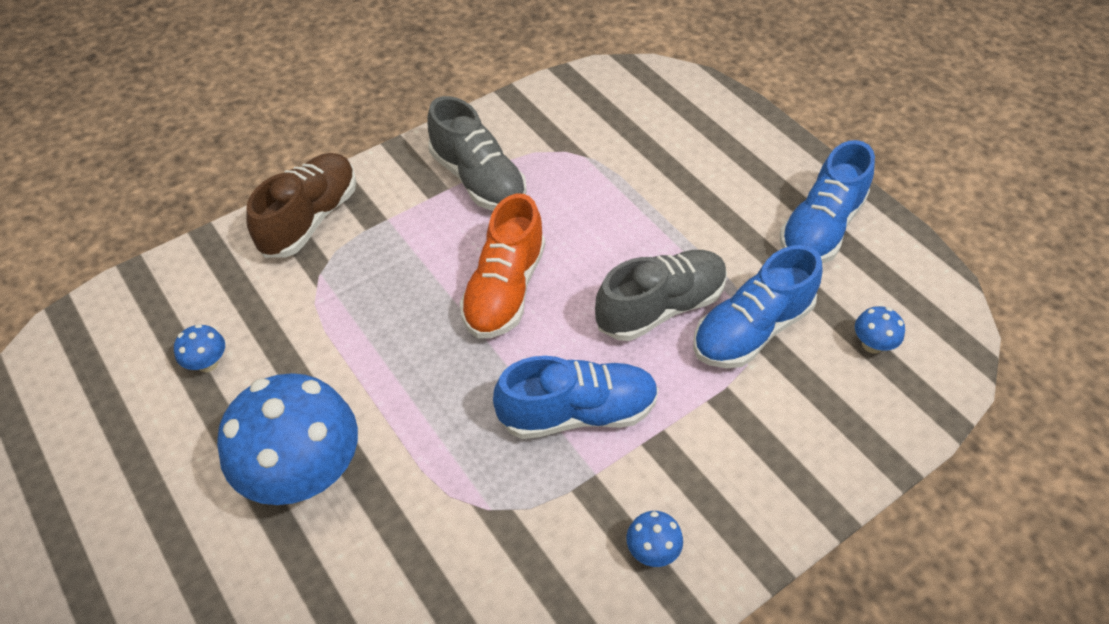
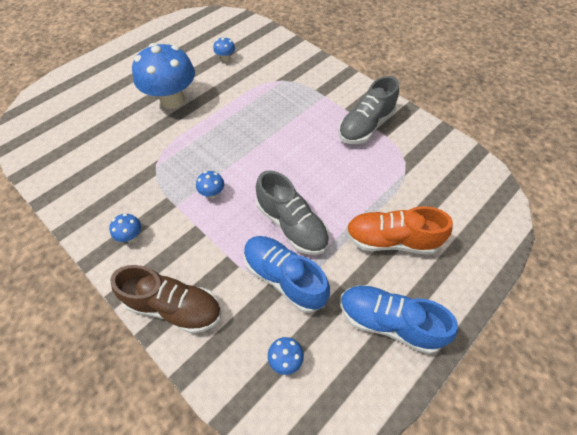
camera: 80 degrees right, 5 degrees up
brown shoe [246,153,356,258] -> brown shoe moved to [110,265,221,334]
orange shoe [460,194,545,338] -> orange shoe moved to [346,206,453,254]
blue shoe [493,356,659,439] -> blue mushroom [196,171,224,198]

